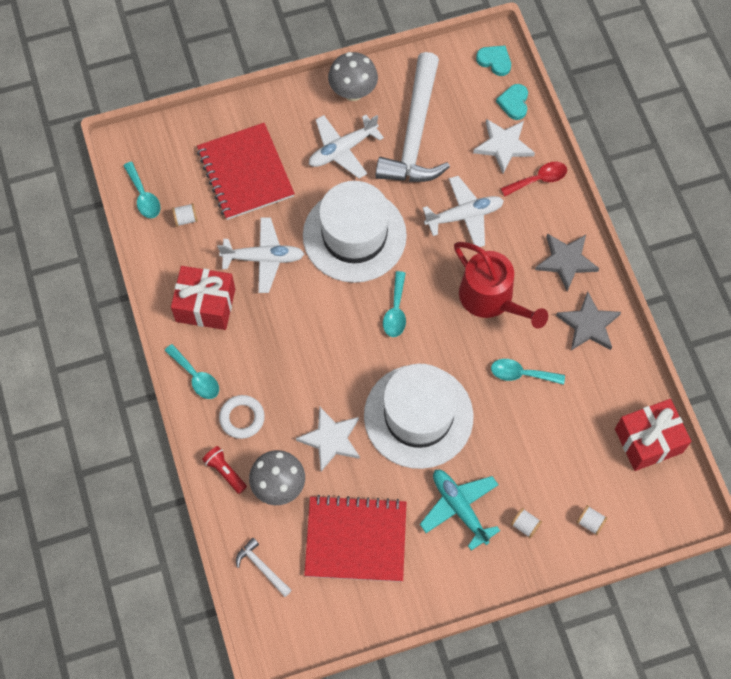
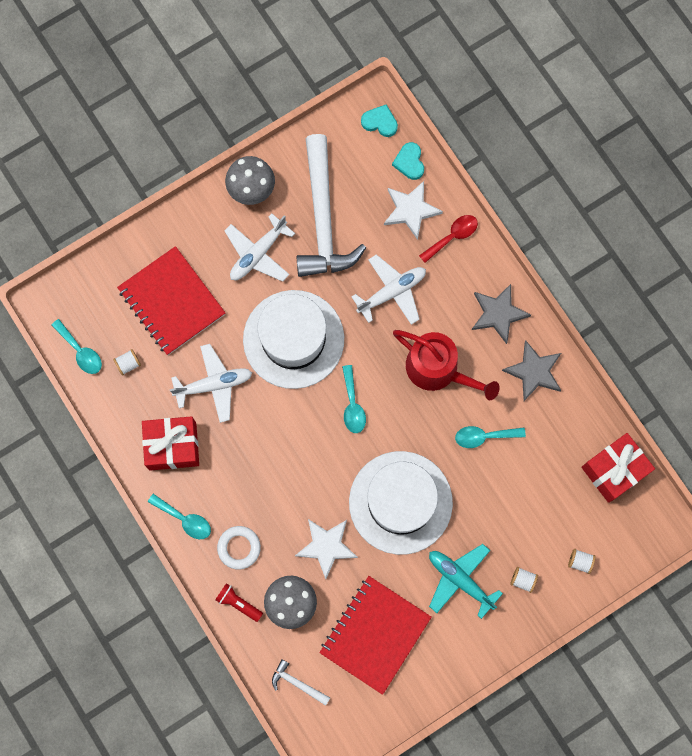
camera: 15 degrees left, 10 degrees up
red notebook [304,495,407,582] -> red notebook turned 45 degrees counterclockwise [319,576,432,695]

